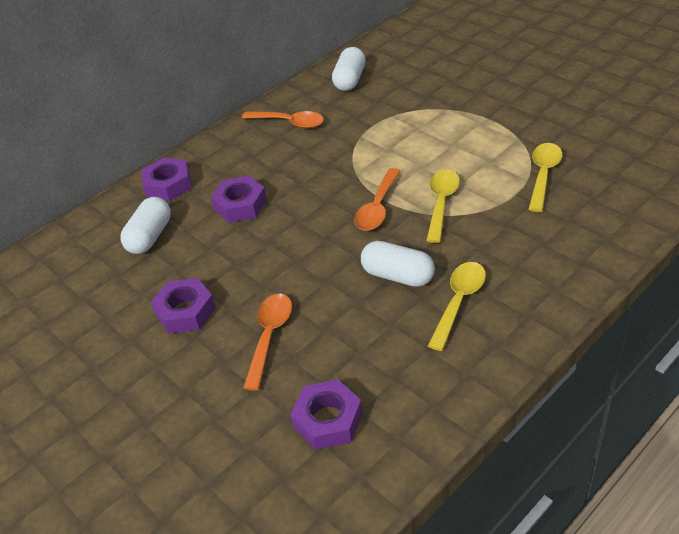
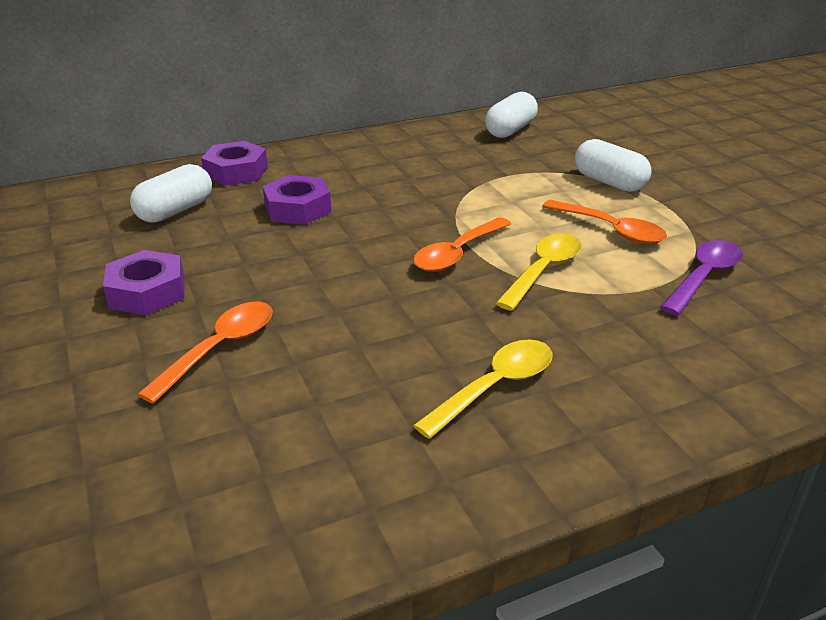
camera: 15 degrees right, 10 degrees down
orange spoon [242,111,324,128] -> orange spoon moved to [542,200,667,244]
purple nut [290,379,363,450] -> none
white capsule [361,241,435,287] -> white capsule moved to [575,139,652,192]
yellow spoon [529,143,562,212] -> purple spoon [660,240,743,316]

